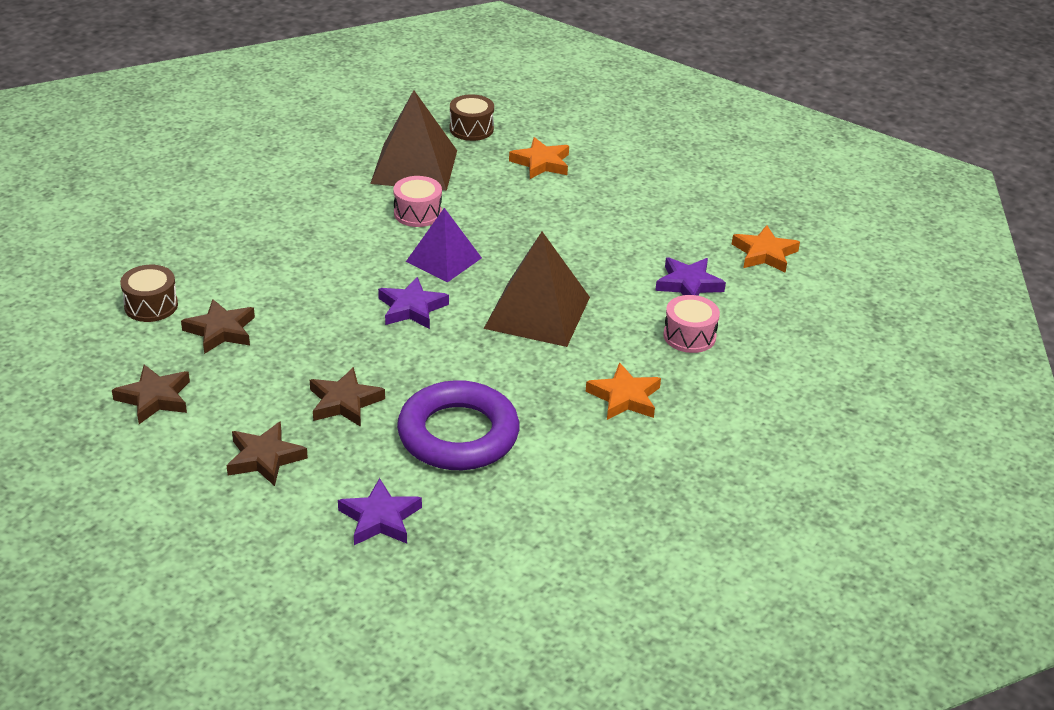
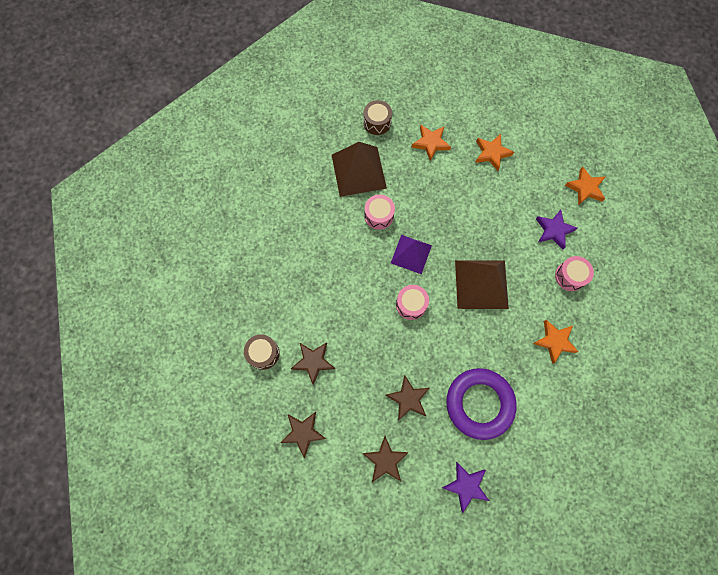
camera: 15 degrees left, 35 degrees up
purple star [378,277,449,329] -> pink drum [396,285,429,320]
none -> orange star [475,134,514,171]

